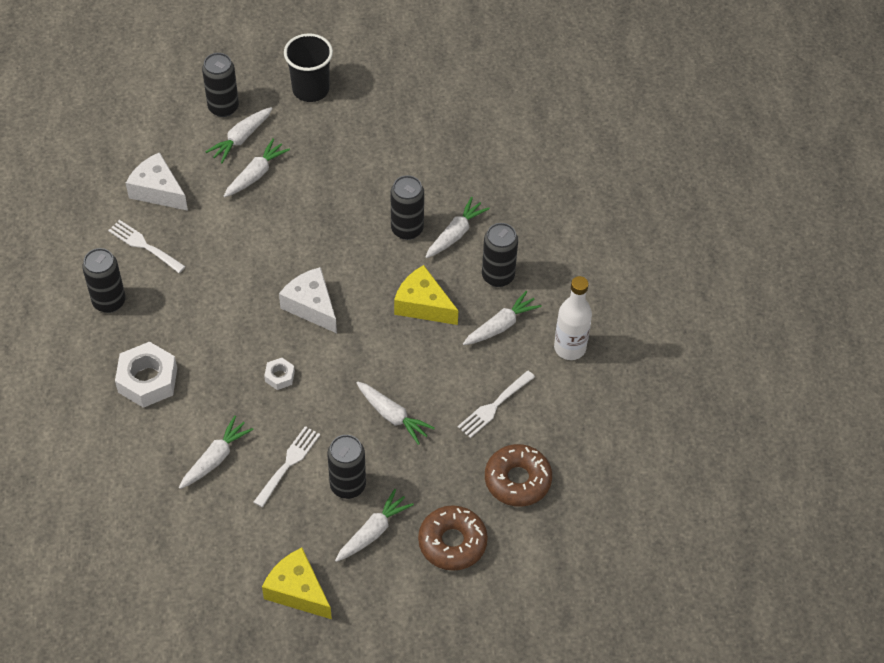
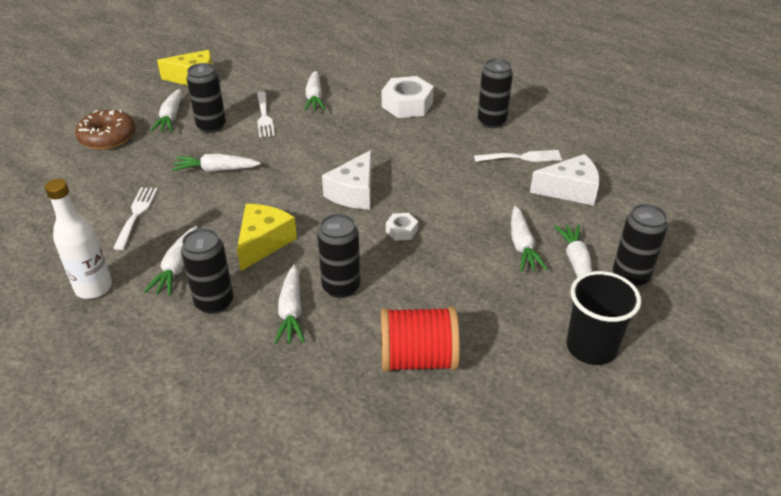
camera: 140 degrees right, 15 degrees down
white nut [264,358,295,390] -> white nut moved to [386,213,418,241]
white cheese [279,267,337,333] -> white cheese turned 105 degrees clockwise [322,150,372,209]
yellow cheese [394,265,458,325] -> yellow cheese turned 60 degrees counterclockwise [237,204,297,271]
brown donut [485,444,552,507] -> none
none -> red spool [381,307,460,372]

